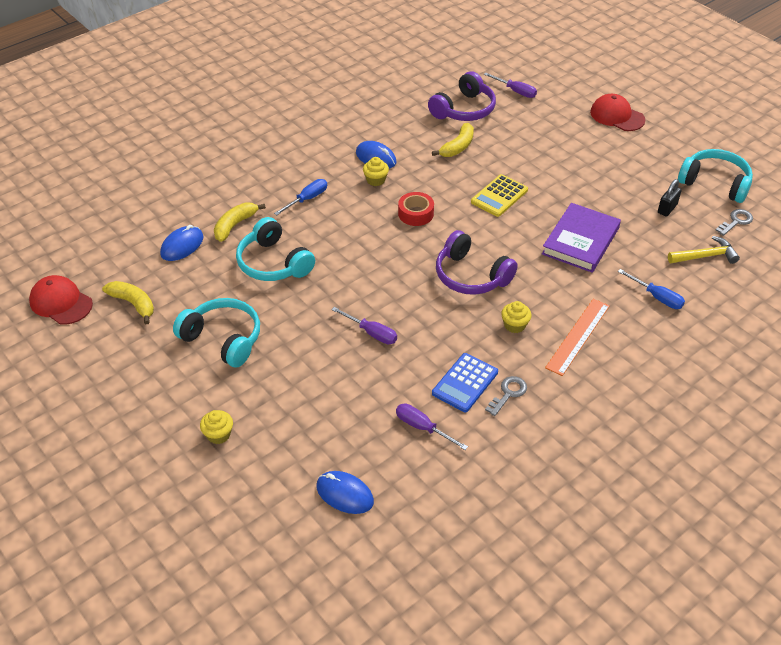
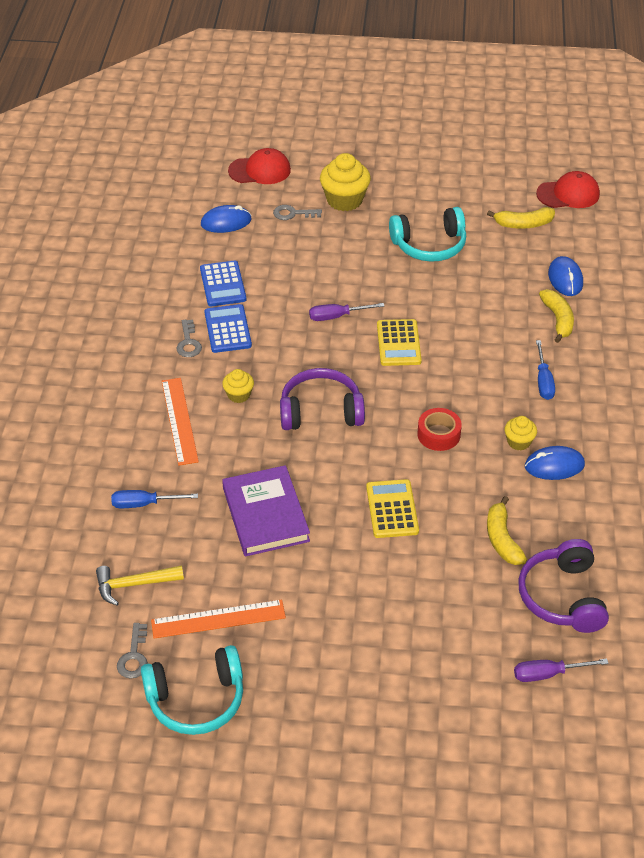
camera: 135 degrees right, 0 degrees up
yellow cupcake [200,410,233,444] -> yellow cupcake [320,153,371,211], size x1.84
turquoise headphones [236,217,315,281] -> none
purple screwdriver [396,403,468,450] -> blue calculator [200,260,246,306]
red cap [590,94,645,131] -> red cap moved to [228,148,291,184]
black padlock [658,179,682,216] -> orange ruler [151,600,286,639]
yellow hammer [668,236,740,264] -> yellow hammer turned 45 degrees clockwise [96,565,184,606]
none -> grey key [273,205,322,220]
none -> yellow calculator [377,319,422,366]

